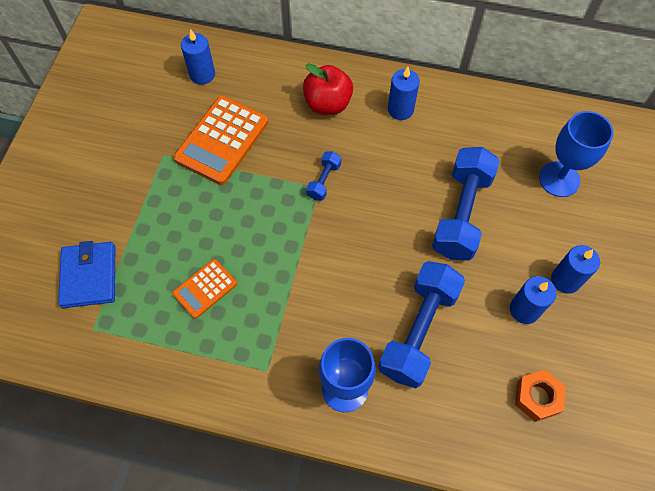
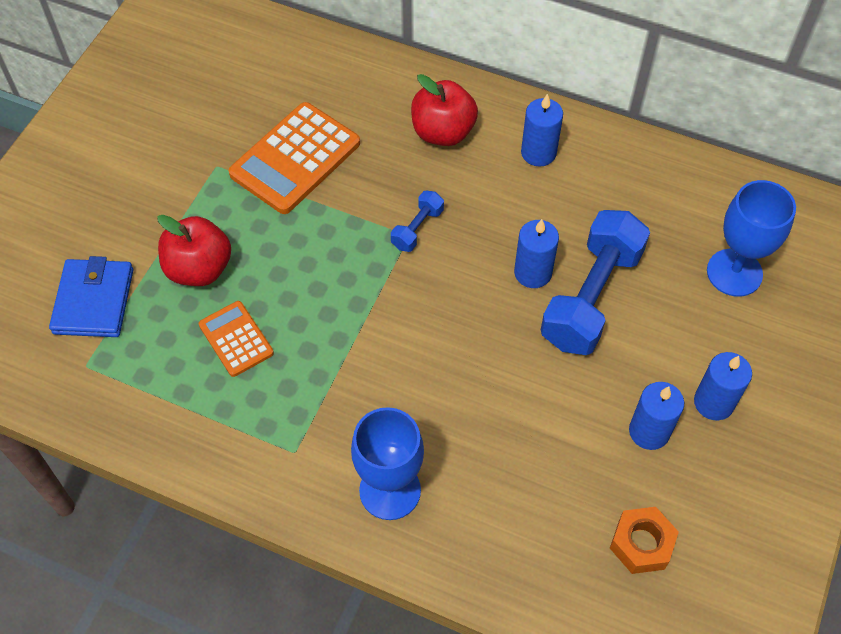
camera: 10 degrees right, 5 degrees down
orange calculator [172,259,237,319] -> orange calculator turned 90 degrees clockwise [199,301,274,377]
blue candle [181,29,215,85] -> blue candle moved to [514,219,559,288]
blue dumbbell [378,261,465,388] -> none
none -> red apple [157,215,231,286]

